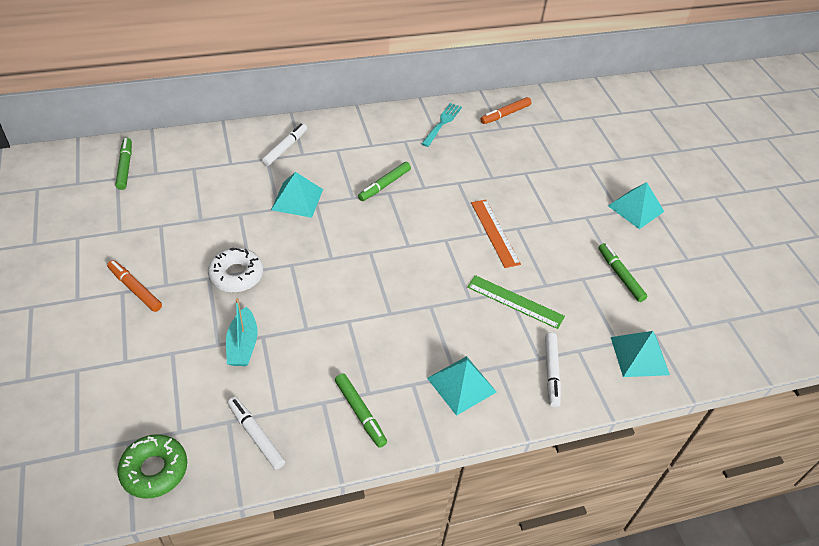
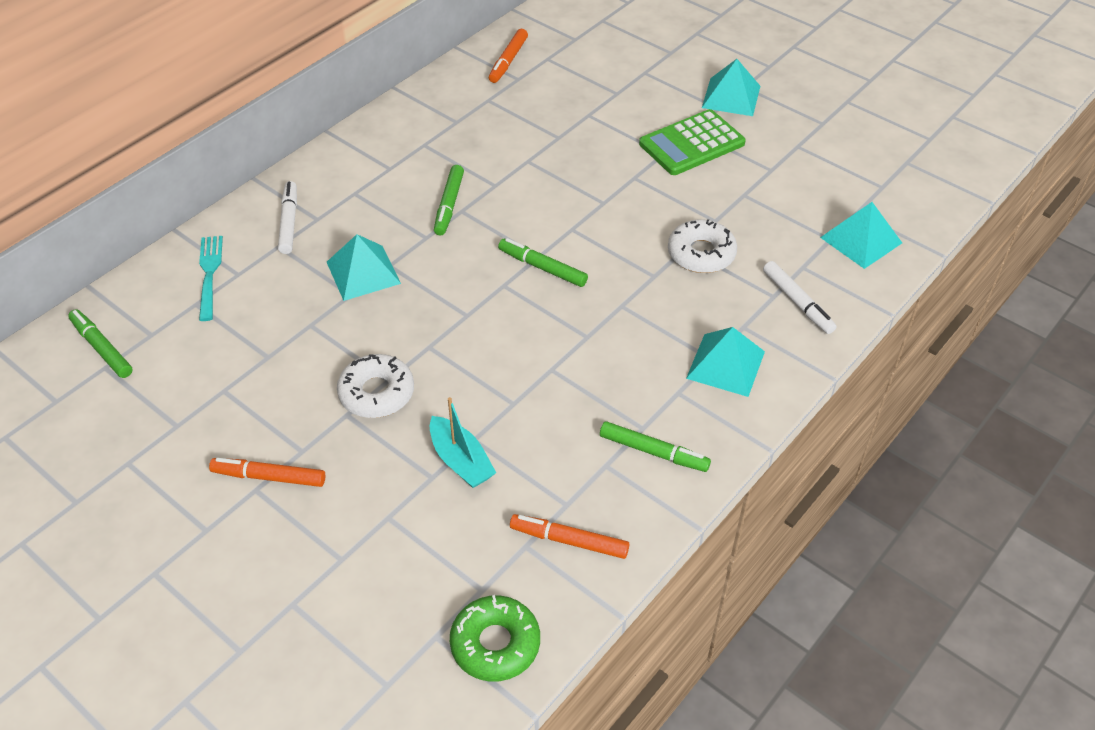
camera: 30 degrees left, 0 degrees up
white marker [228,397,285,470] -> orange marker [510,514,630,559]
turquoise fork [421,103,462,147] -> turquoise fork moved to [199,236,223,321]
green ruler [467,275,565,329] -> white donut [668,219,737,273]
orange ruler [471,200,521,268] -> none
green marker [598,243,648,302] -> green marker moved to [498,238,588,287]
none -> green calculator [639,109,746,175]

